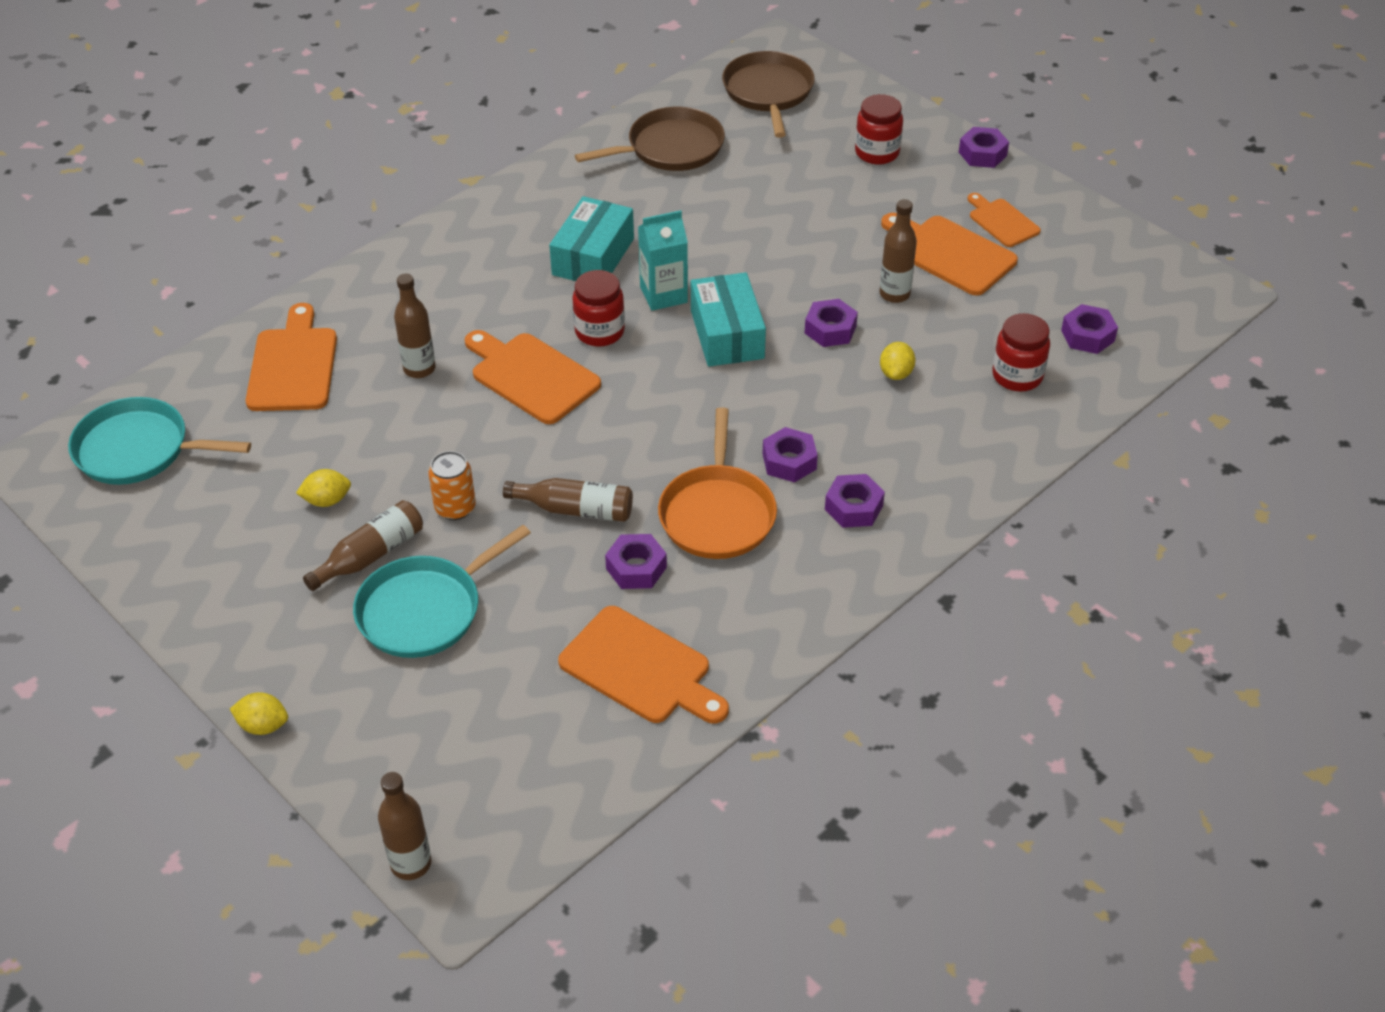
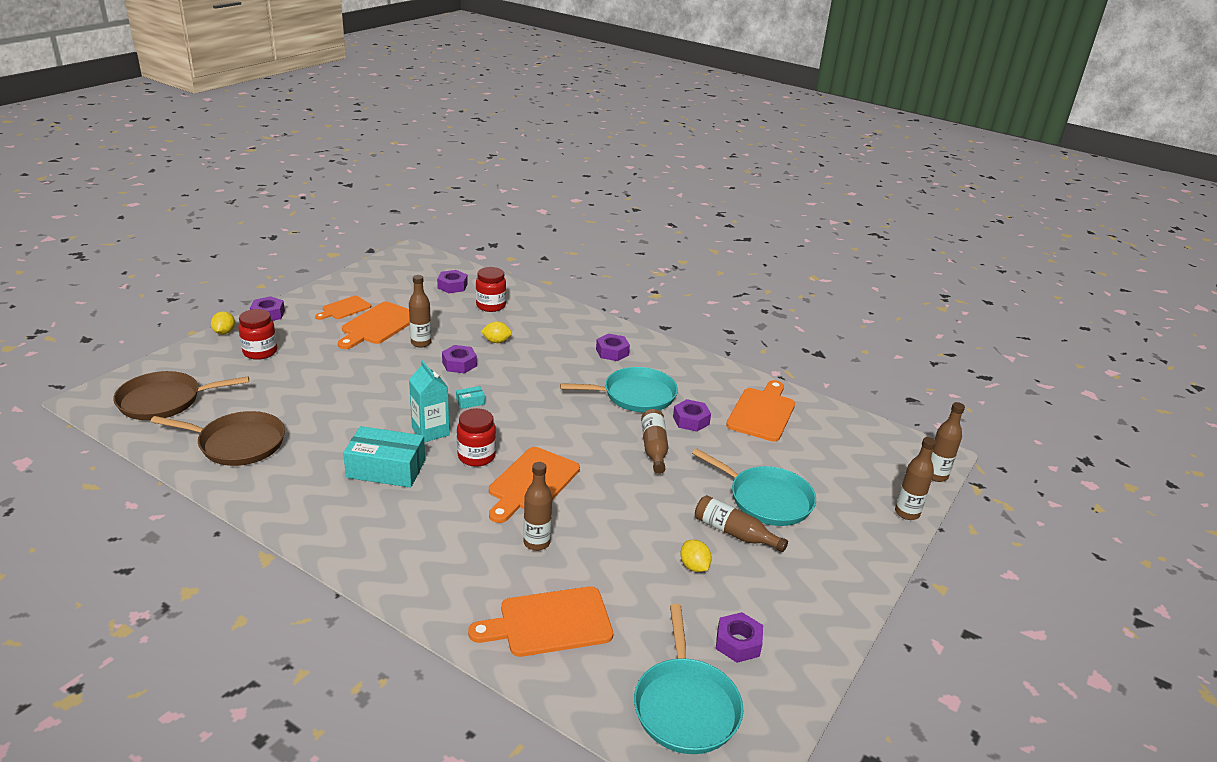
camera: 105 degrees left, 15 degrees down
yellow lemon [230,692,288,735] -> yellow lemon moved to [211,311,235,335]
orange can [428,451,476,520] -> none
brown pan [575,107,725,171] -> brown pan turned 135 degrees clockwise [151,411,285,466]
orange pan [658,407,777,559] -> turquoise pan [560,367,678,412]
turquoise box [691,272,766,367] -> turquoise box [456,386,485,409], size x0.41
purple nut [763,427,818,483] -> purple nut moved to [716,612,763,663]
none -> brown bottle [895,437,936,520]

